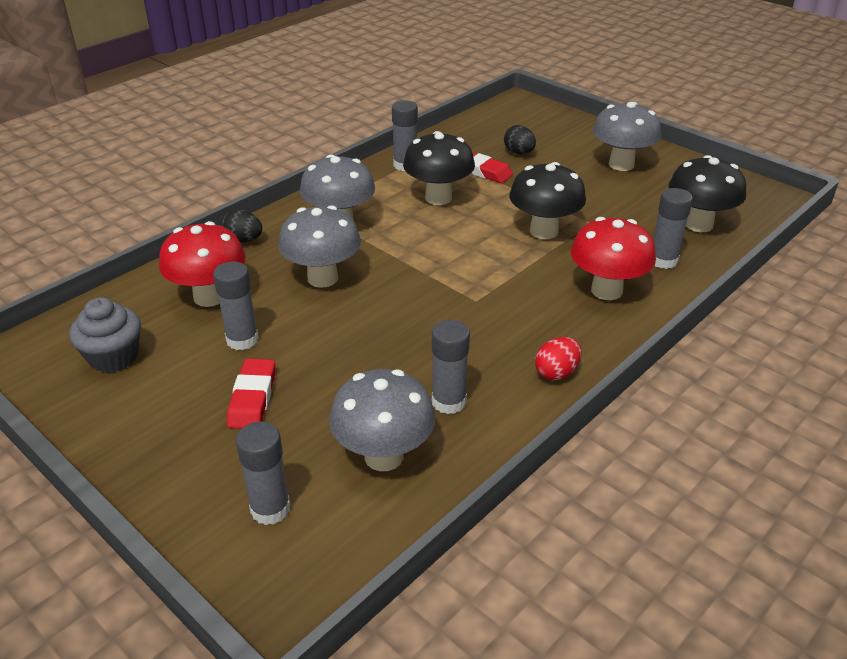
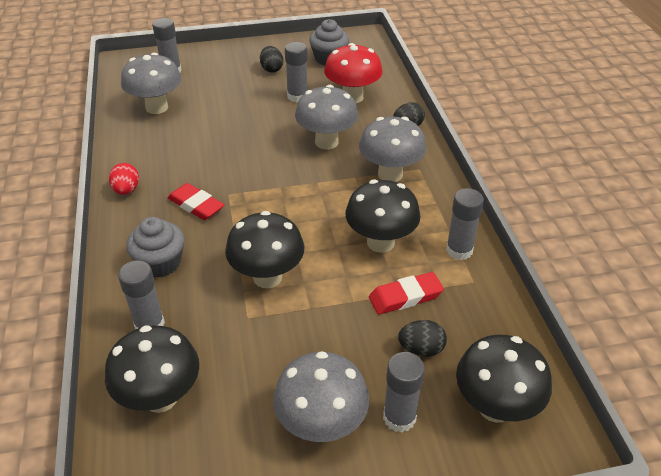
camera: 125 degrees right, 5 degrees up
red eraser [227,358,275,429] -> red eraser moved to [168,183,224,220]
grey glue stick [432,320,470,414] -> grey glue stick moved to [383,352,425,432]
red mushroom [571,217,656,300] -> grey cupcake [126,217,184,278]
none -> black egg [260,46,283,73]
none -> black mushroom [456,335,552,423]

